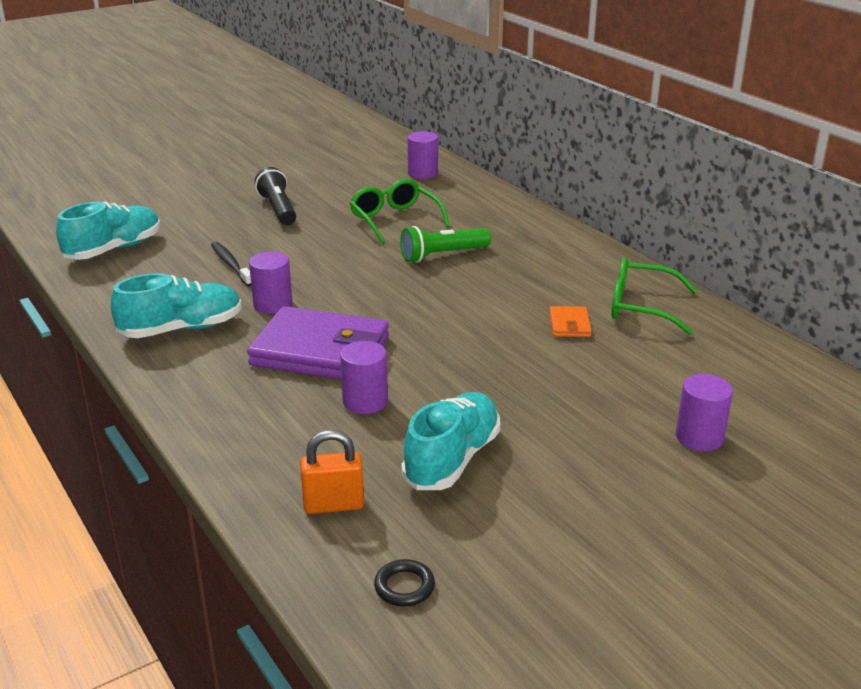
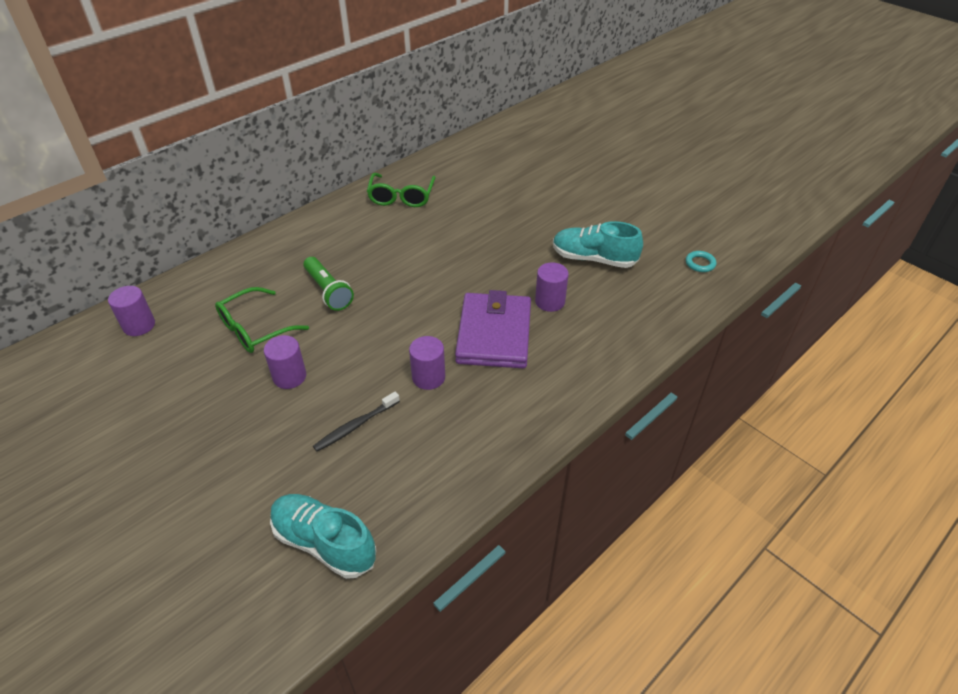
camera: 100 degrees left, 15 degrees up
turquoise shoe [111,273,242,338] -> none
black flashlight [255,167,296,225] -> none
orange padlock [300,430,364,514] -> none
black ring [374,559,435,607] -> turquoise ring [686,251,716,272]
orange wallet [549,306,592,337] -> none
purple cylinder [676,374,733,451] -> purple cylinder moved to [264,335,306,389]

